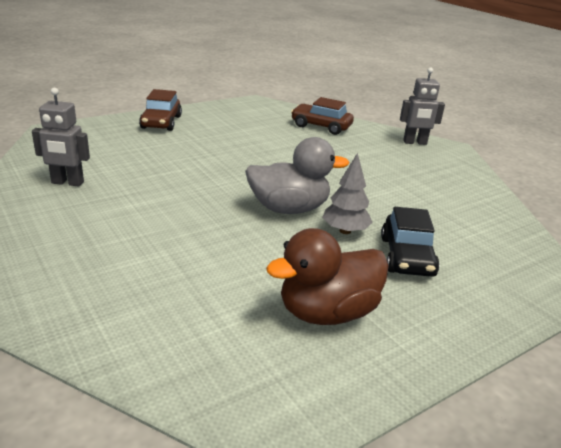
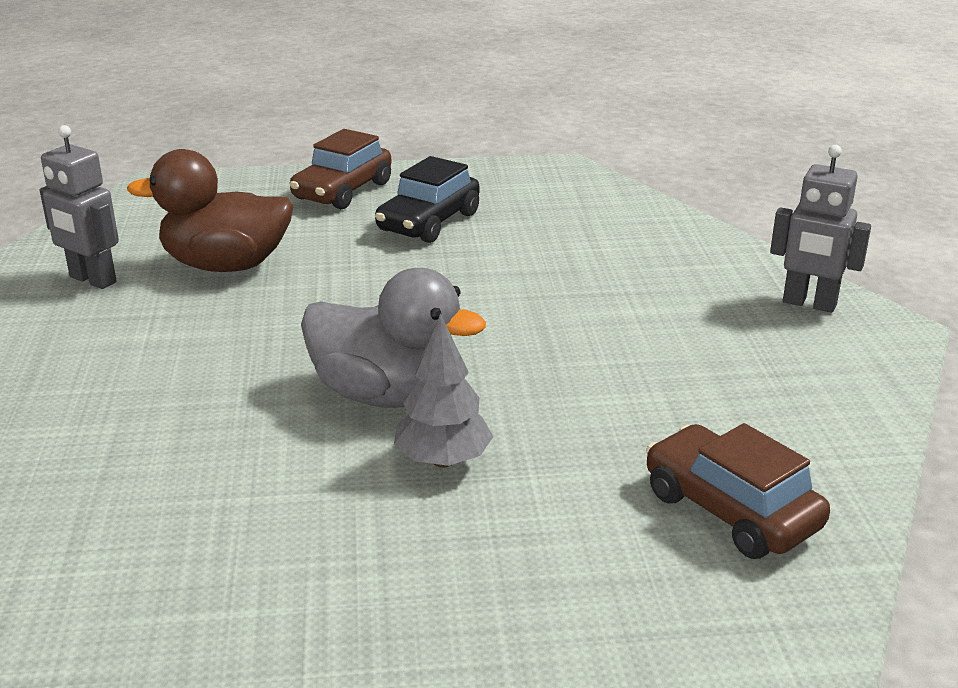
camera: 30 degrees right, 0 degrees up
brown duck [266,228,389,325] -> brown duck moved to [127,149,294,272]
brown car [291,97,354,135] -> brown car moved to [646,423,830,559]
black car [381,207,439,277] -> black car moved to [375,156,480,243]

